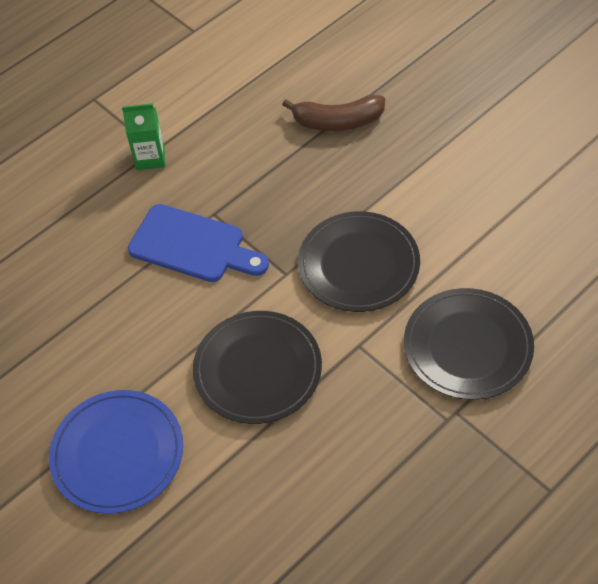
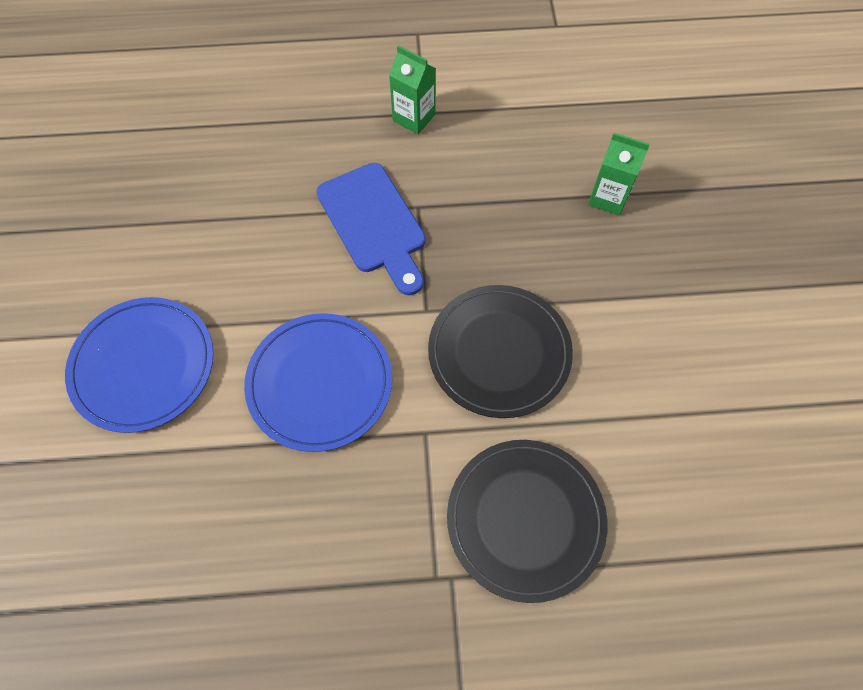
camera: 35 degrees right, 10 degrees up
black plate [193,311,322,424] -> blue plate [244,313,392,452]
brown banana [282,95,385,131] -> green carton [588,133,650,215]

